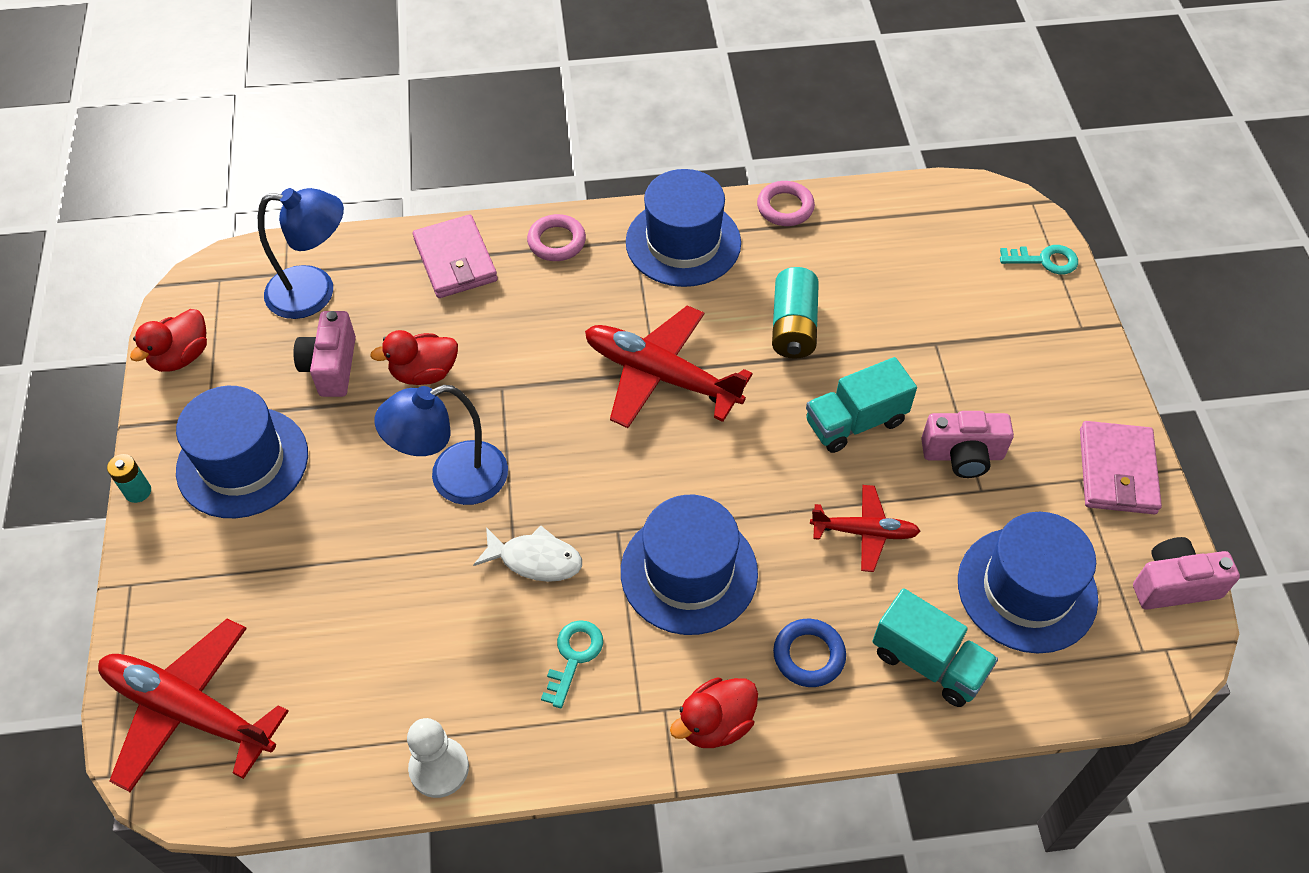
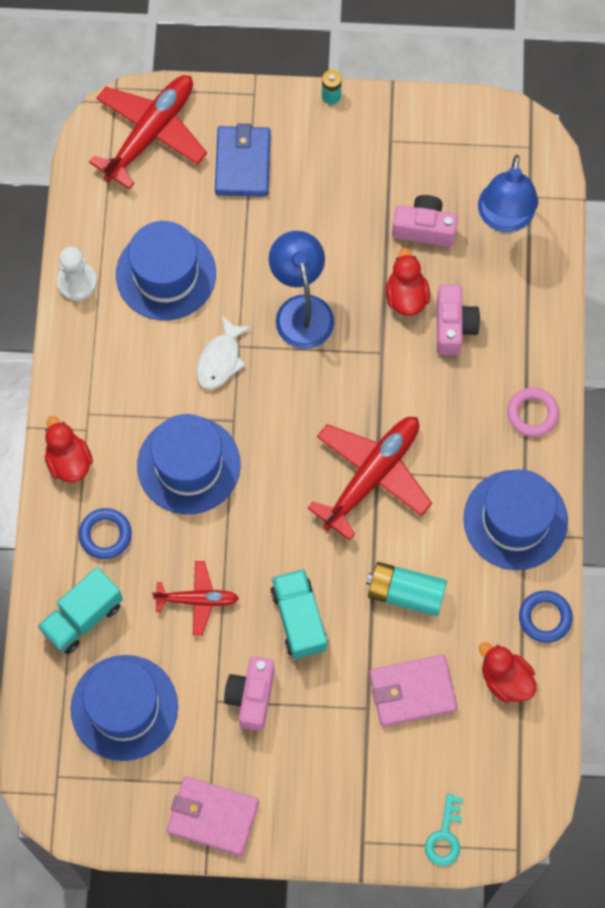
camera: 100 degrees right, 15 degrees up
red duck [130,309,207,372] -> red duck moved to [478,642,536,703]
blue hat [176,386,308,518] -> blue hat moved to [116,221,216,320]
pink wallet [413,214,498,298] -> pink wallet moved to [369,654,457,727]
turquoise key [541,620,603,708] -> none
pink ring [757,181,815,226] -> blue ring [519,591,573,643]
red plane [810,485,920,572] -> red plane turned 105 degrees counterclockwise [152,561,239,636]
pink camera [1133,537,1240,610] -> pink camera moved to [437,285,480,355]
none -> blue wallet [215,124,271,197]

